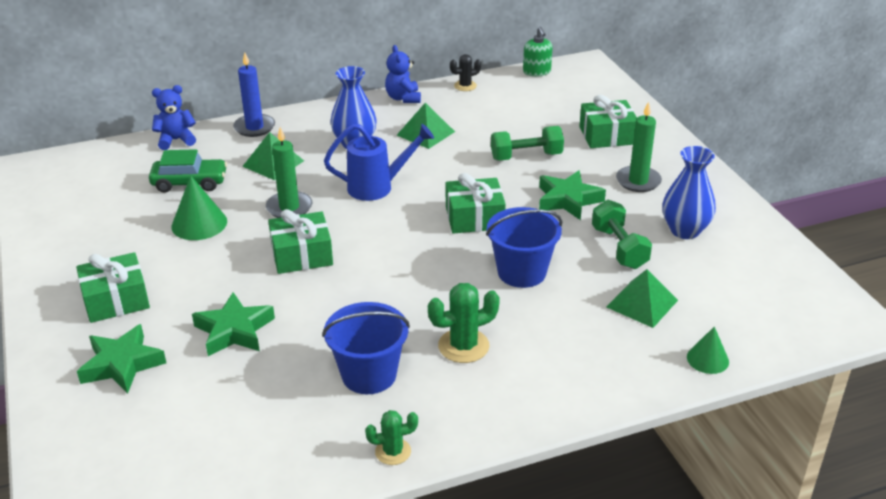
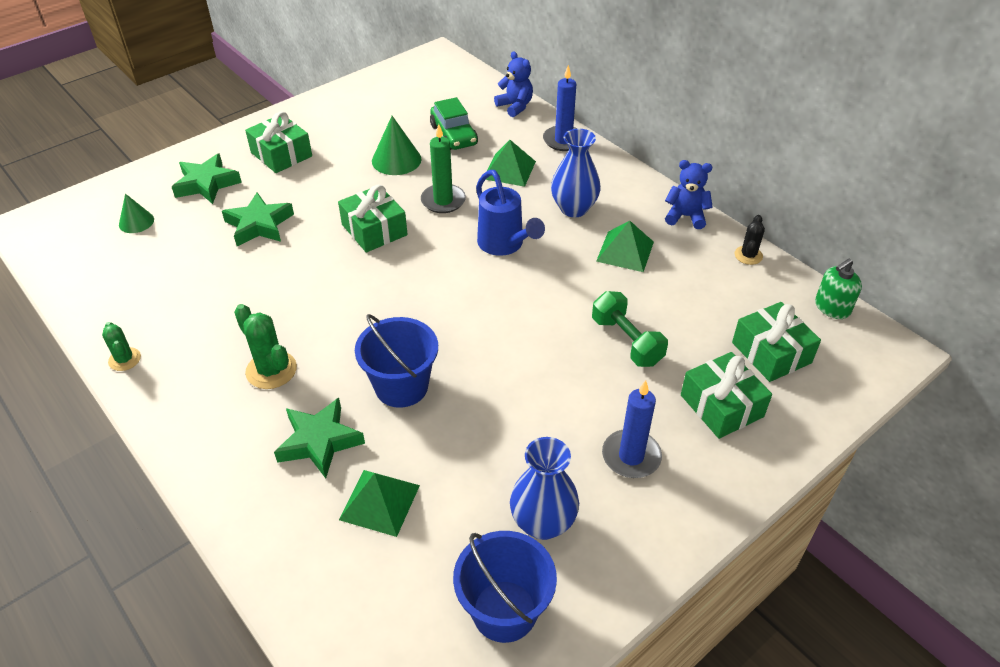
camera: 70 degrees right, 10 degrees up
blue bucket [322,302,410,394] -> blue bucket moved to [453,531,557,643]
blue teddy bear [385,45,421,103] -> blue teddy bear turned 45 degrees clockwise [665,160,713,229]
green gift [446,173,506,233] -> green gift moved to [732,302,821,382]
black cactus [450,54,481,91] -> black cactus turned 60 degrees clockwise [735,215,765,265]
green star [539,170,606,220] -> green star moved to [274,398,365,478]
green dumbbell [592,200,652,269] -> none
green candle [616,101,662,192] -> blue candle [602,380,662,478]
green cone [687,327,729,374] -> green cone moved to [119,194,154,233]

